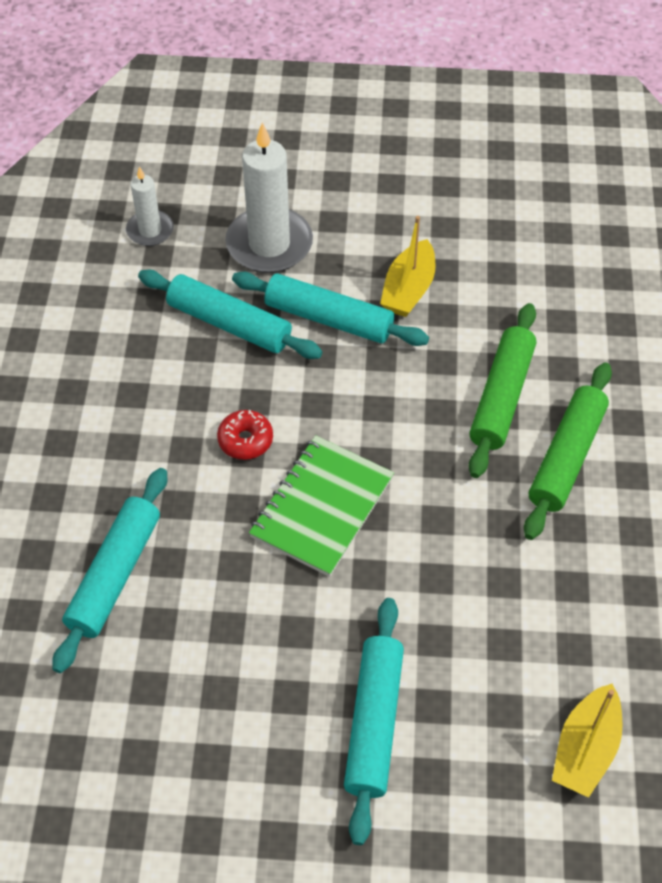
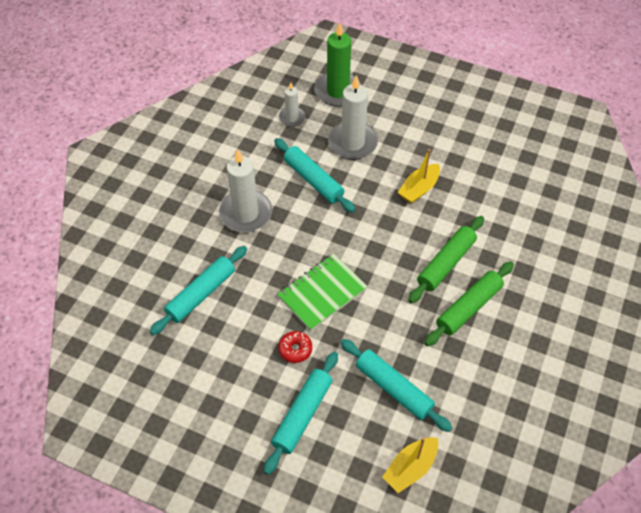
camera: 20 degrees right, 0 degrees up
red donut [217,410,273,460] -> red donut moved to [278,331,312,363]
turquoise rolling pin [232,272,429,346] -> turquoise rolling pin moved to [340,339,452,432]
none -> white candle [219,149,272,232]
none -> green candle [314,22,361,107]

